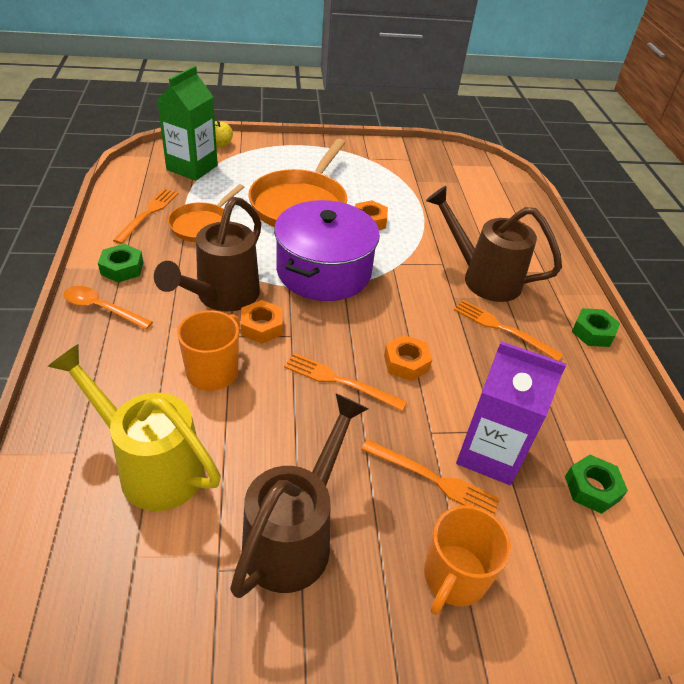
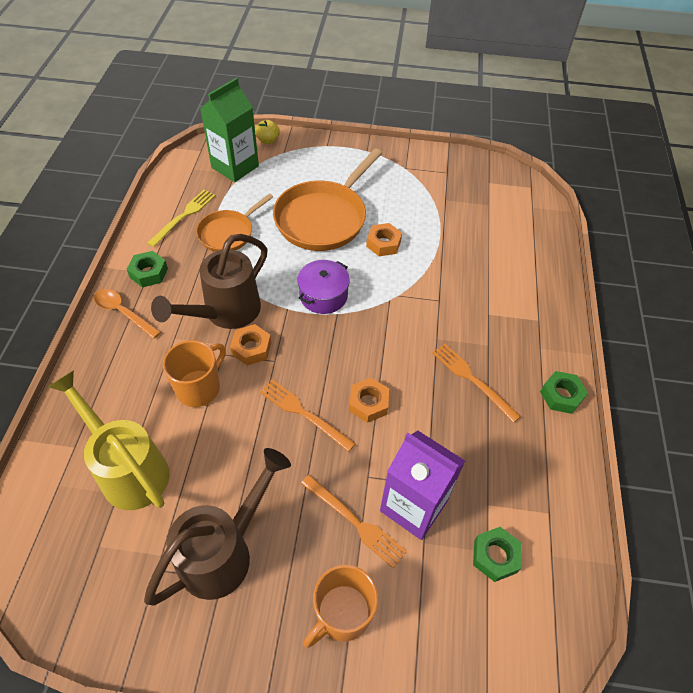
camera: 15 degrees right, 10 degrees up
orange fork [113,189,179,244] -> yellow fork [147,190,216,247]
purple pot [274,200,380,301] -> purple pot [297,260,350,314], size x0.55
brown watering can [426,186,562,302] -> none

